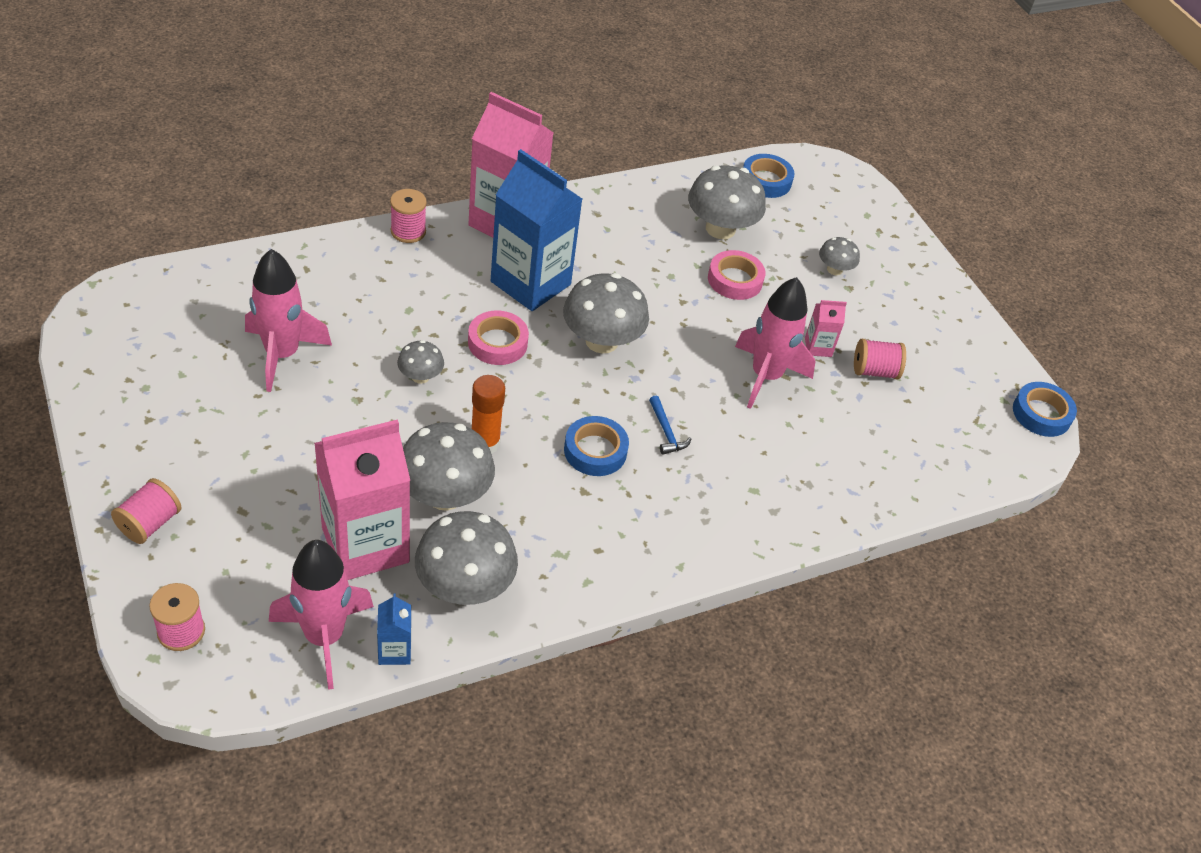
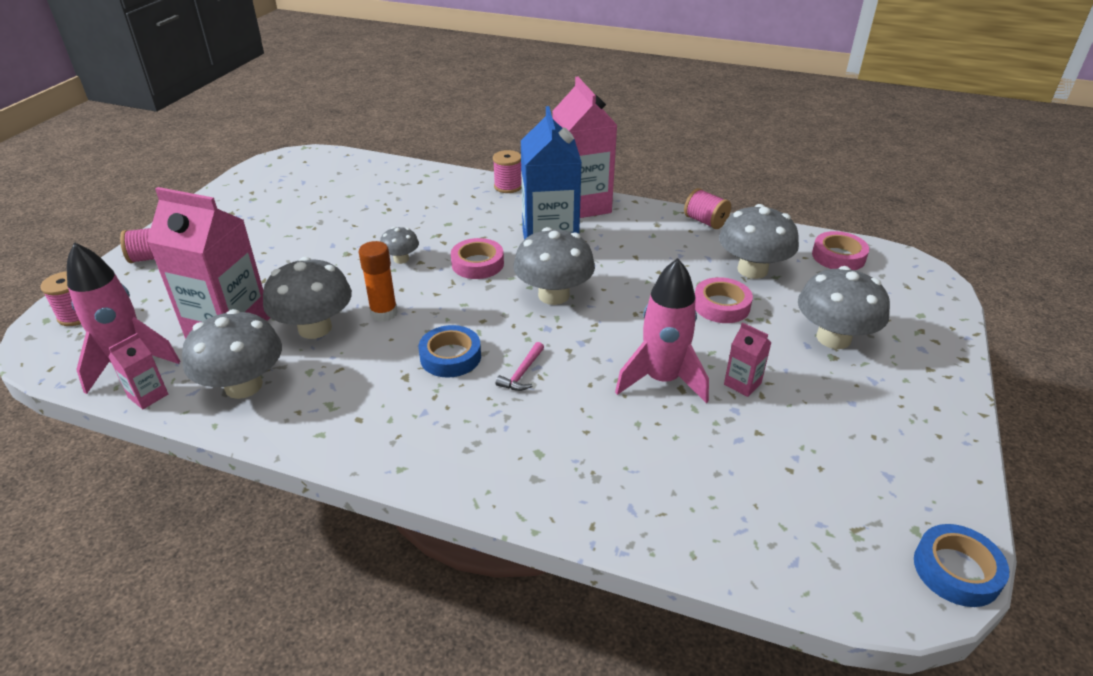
camera: 50 degrees right, 10 degrees down
pink rocket [245,249,332,392] -> none
blue carton [377,593,411,665] -> pink carton [108,333,168,409]
blue hammer [649,395,692,455] -> pink hammer [496,342,544,391]
blue tape [743,154,794,198] -> pink tape [812,231,869,270]
grey mushroom [819,237,860,275] -> grey mushroom [798,266,890,349], size x1.93
pink spool [854,339,906,380] -> pink spool moved to [684,188,731,229]

